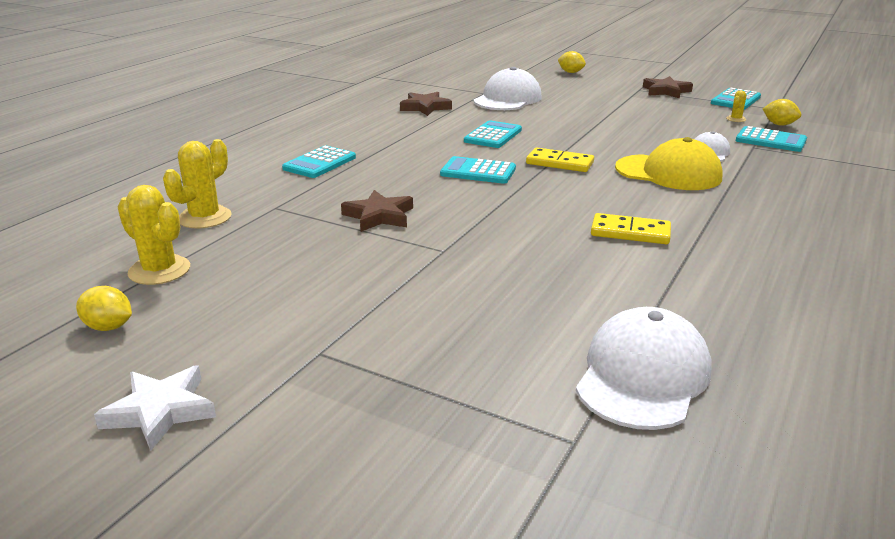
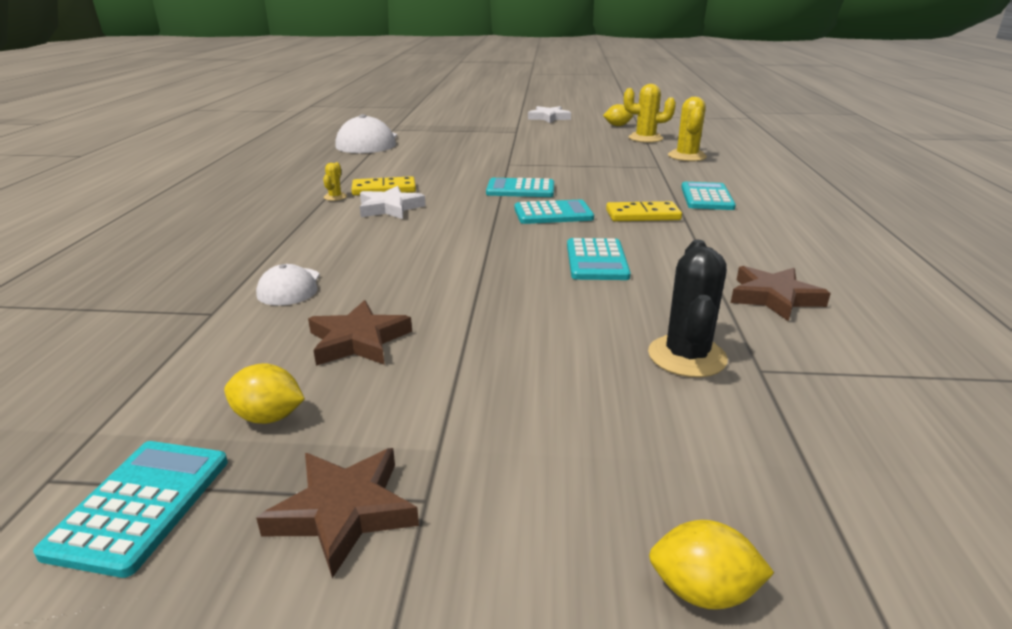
camera: 155 degrees right, 0 degrees up
brown star [341,190,413,232] -> brown star moved to [308,300,412,366]
white cap [473,67,542,110] -> black cactus [648,239,728,377]
yellow domino [526,147,594,172] -> yellow domino moved to [606,201,682,221]
yellow cap [615,137,722,190] -> none
yellow cactus [726,90,746,122] -> yellow cactus moved to [323,162,347,201]
turquoise calculator [736,126,807,152] -> turquoise calculator moved to [486,178,554,197]
yellow lemon [763,99,801,126] -> yellow lemon moved to [224,363,305,424]
none -> white star [360,186,425,219]

